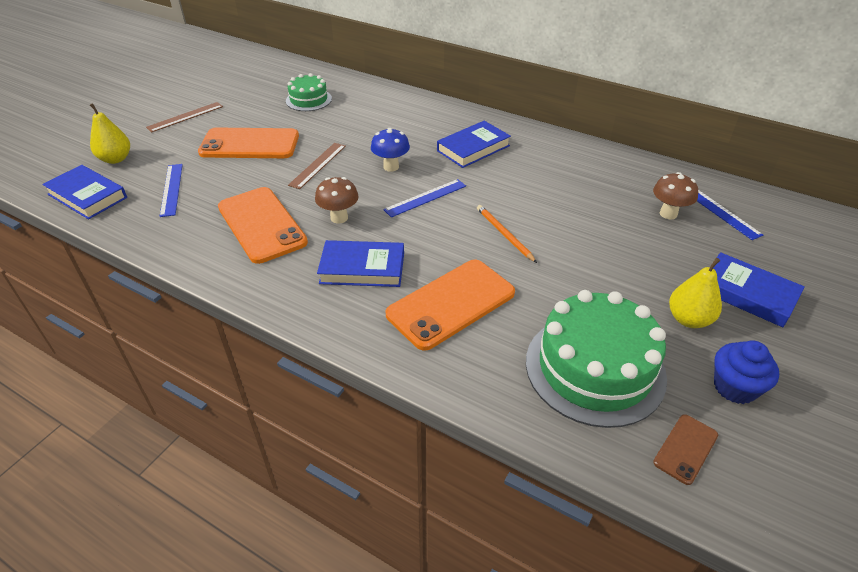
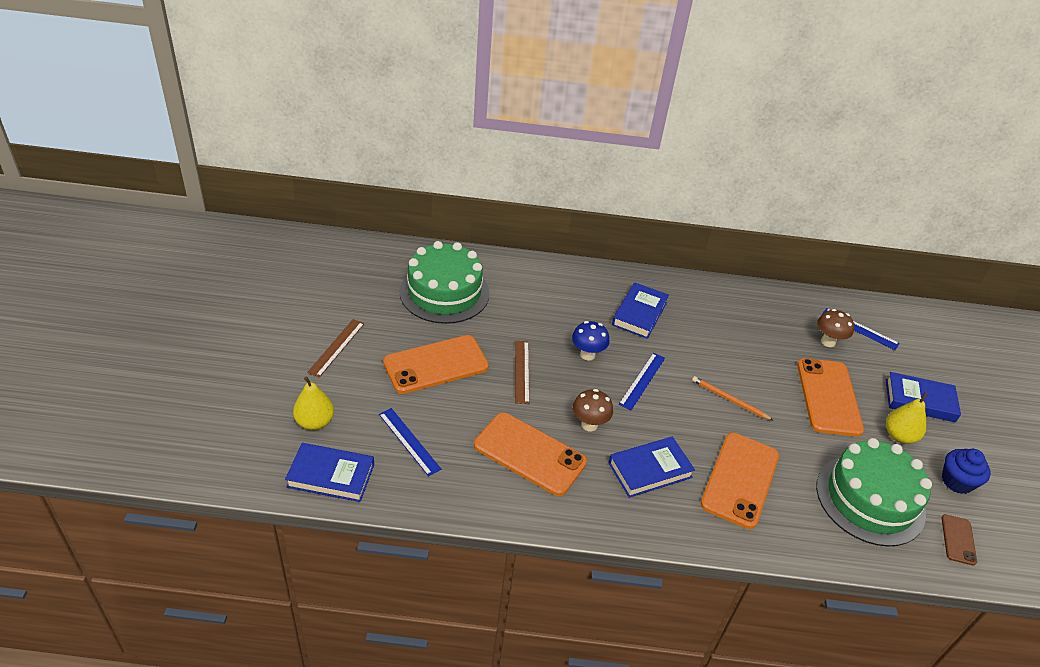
camera: 30 degrees left, 0 degrees up
green cake [286,73,332,111] -> green cake [400,241,490,324], size x1.83
none -> orange phone [797,358,864,436]

